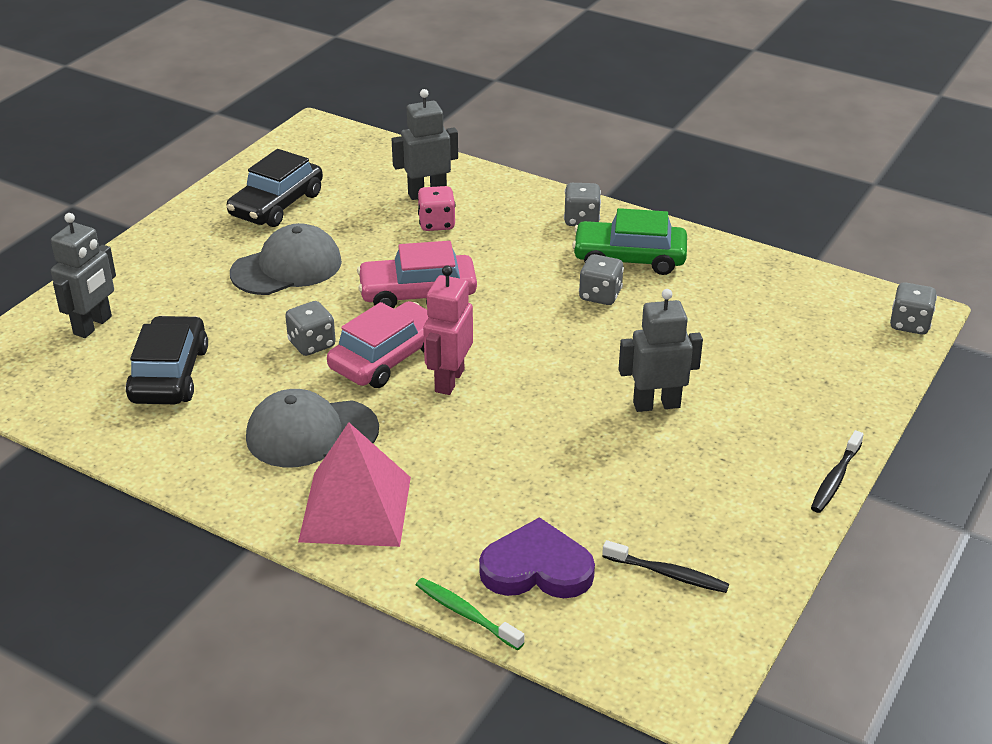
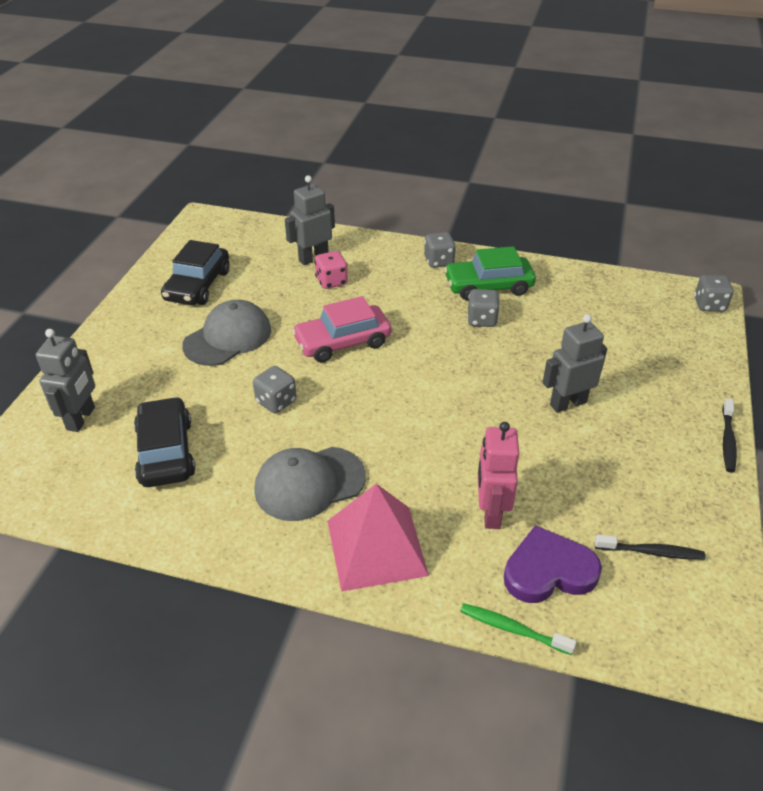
camera: 15 degrees left, 5 degrees up
pink car [327,301,429,388] -> none
pink robot [423,266,473,395] -> pink robot moved to [478,422,519,529]

